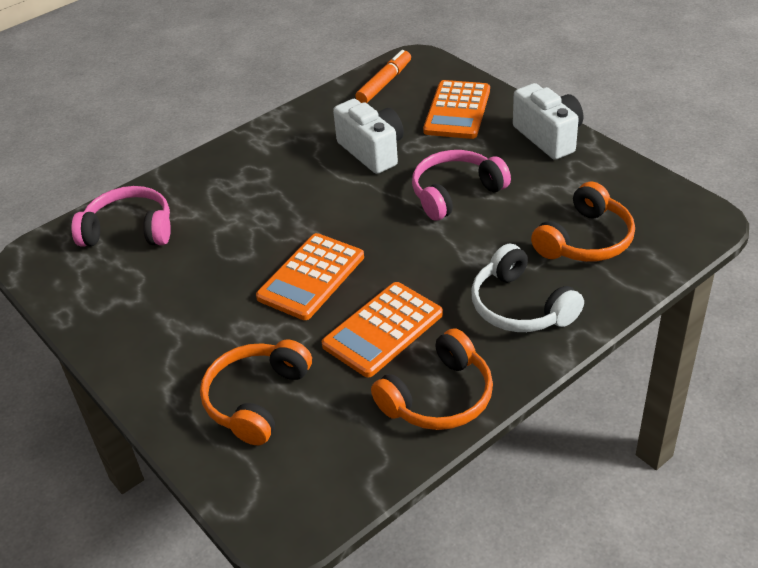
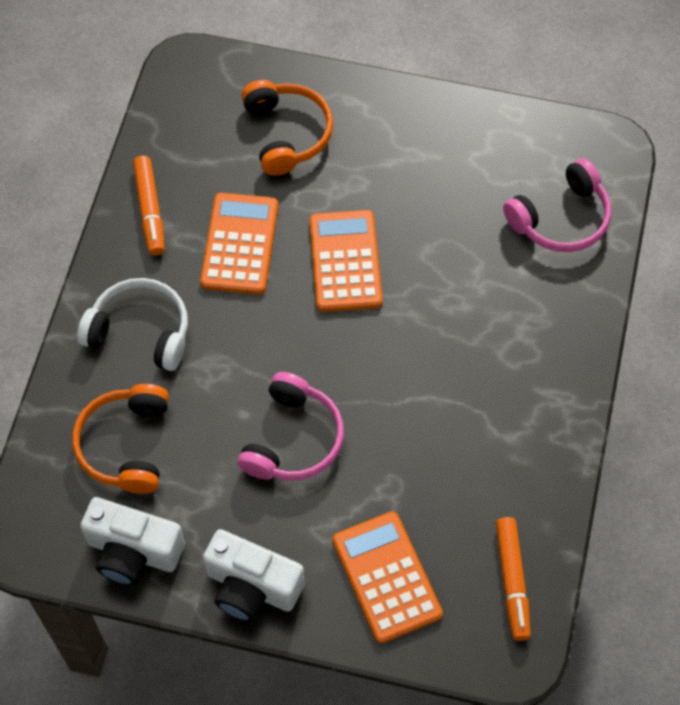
camera: 140 degrees right, 20 degrees up
white camera [333,99,404,174] -> white camera moved to [80,497,185,586]
orange headphones [371,328,493,430] -> orange marker [133,155,165,256]

